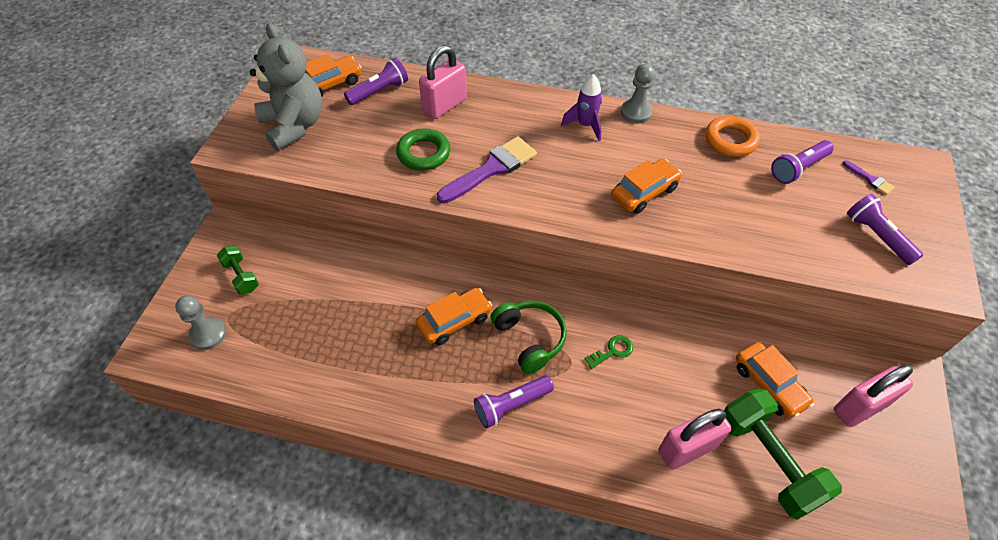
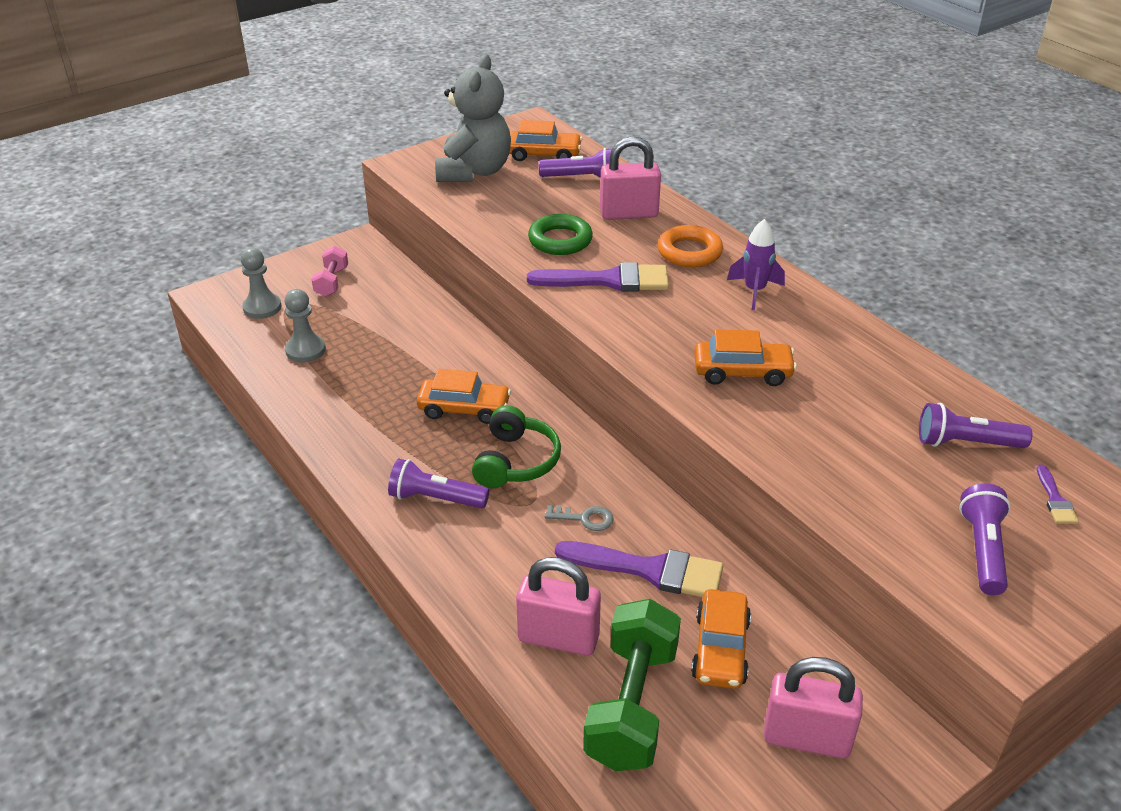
camera: 40 degrees right, 15 degrees down
green dumbbell [217,246,259,294] -> pink dumbbell [311,246,348,297]
green key [584,335,633,369] -> grey key [545,505,614,531]
grey pawn [621,64,655,123] -> grey pawn moved to [285,289,326,363]
orange ring [706,116,760,156] -> orange ring moved to [657,225,723,267]
none -> purple brush [555,541,723,597]

